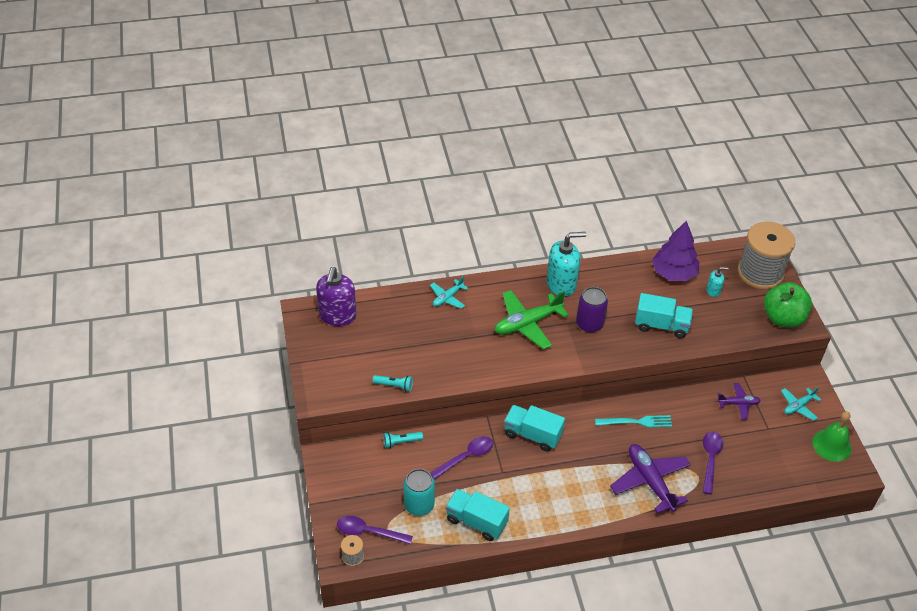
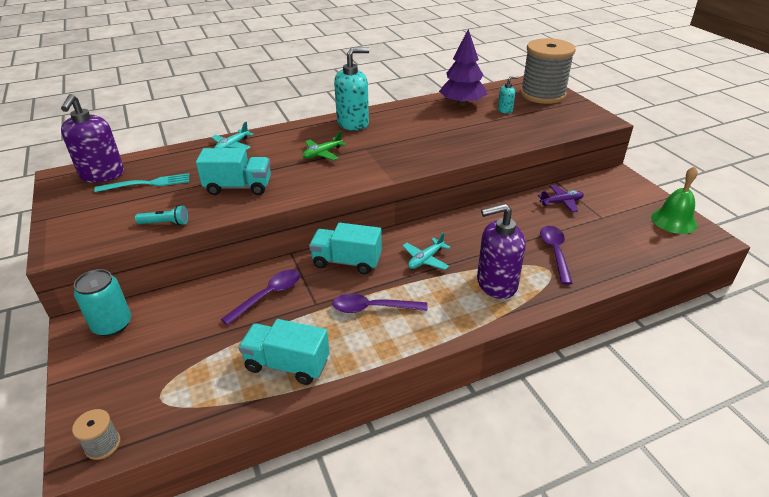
camera: 10 degrees left, 10 degrees down
purple spoon [337,516,413,544] -> purple spoon moved to [332,293,427,313]
turquoise flashlight [383,432,423,448] -> none
turquoise can [404,469,435,516] -> turquoise can moved to [74,269,131,336]
green plane [495,290,569,349] -> green plane [302,131,346,160], size x0.55
purple can [576,287,608,333] -> none
turquoise fork [595,415,672,427] -> turquoise fork moved to [94,173,190,192]
purple plane [610,444,691,514] -> purple soap dispenser [477,204,526,299]
turquoise truck [635,293,693,338] -> turquoise truck moved to [196,148,271,195]
green apple [764,282,812,327] -> none
turquoise plane [781,387,821,421] -> turquoise plane moved to [402,232,451,270]

